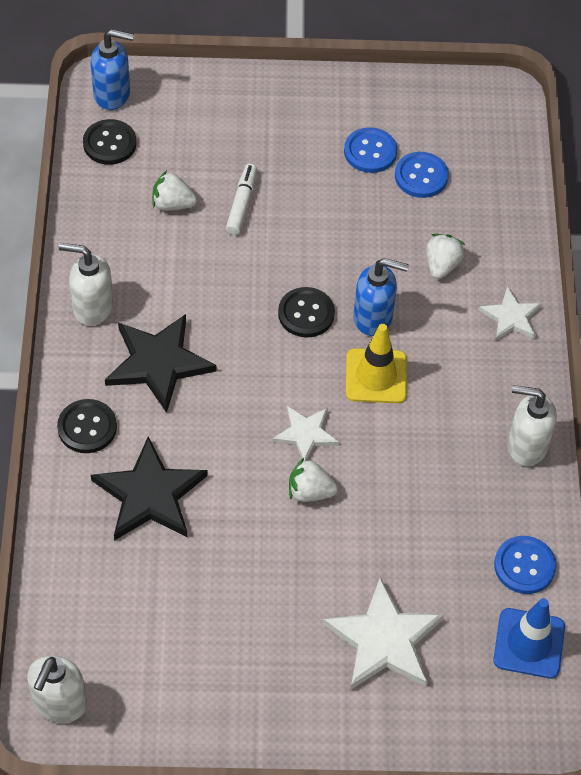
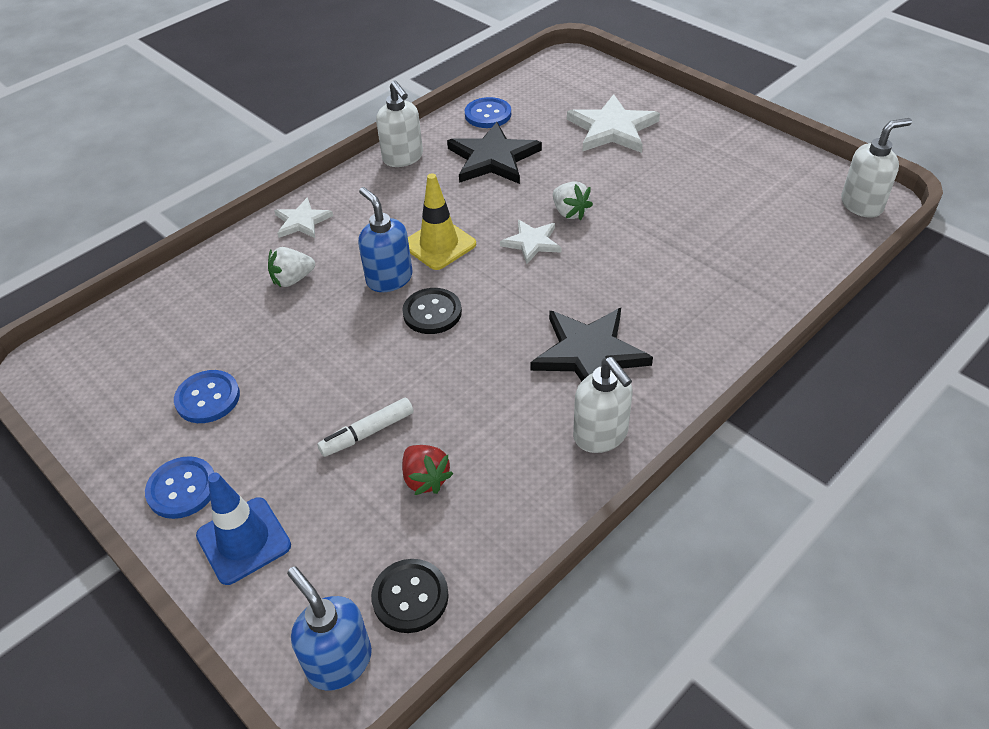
camera: 130 degrees left, 10 degrees down
black button [57,399,117,453] -> none
black star [91,437,207,541] -> black star moved to [447,122,542,184]
white strawberry [152,170,197,211] -> red strawberry [402,445,453,495]
blue button [395,152,449,198] -> blue button moved to [145,456,214,519]
blue traffic cone [493,598,565,678] -> blue traffic cone moved to [196,473,291,585]

